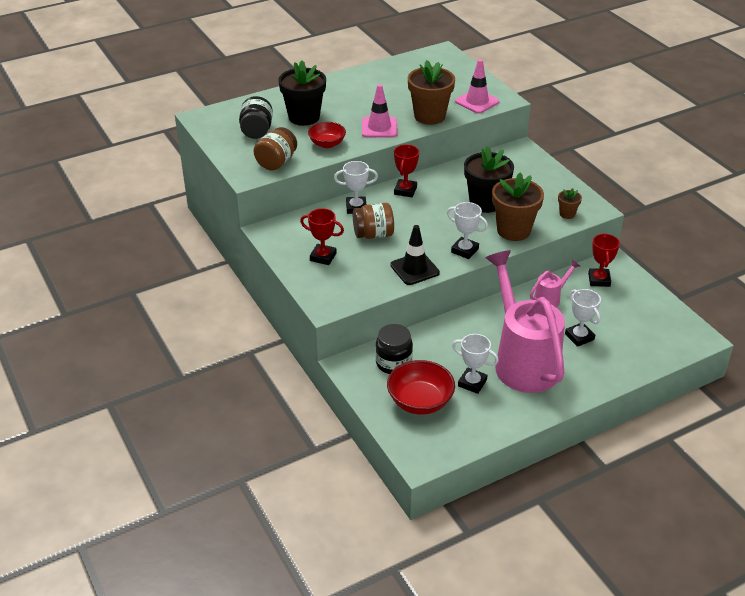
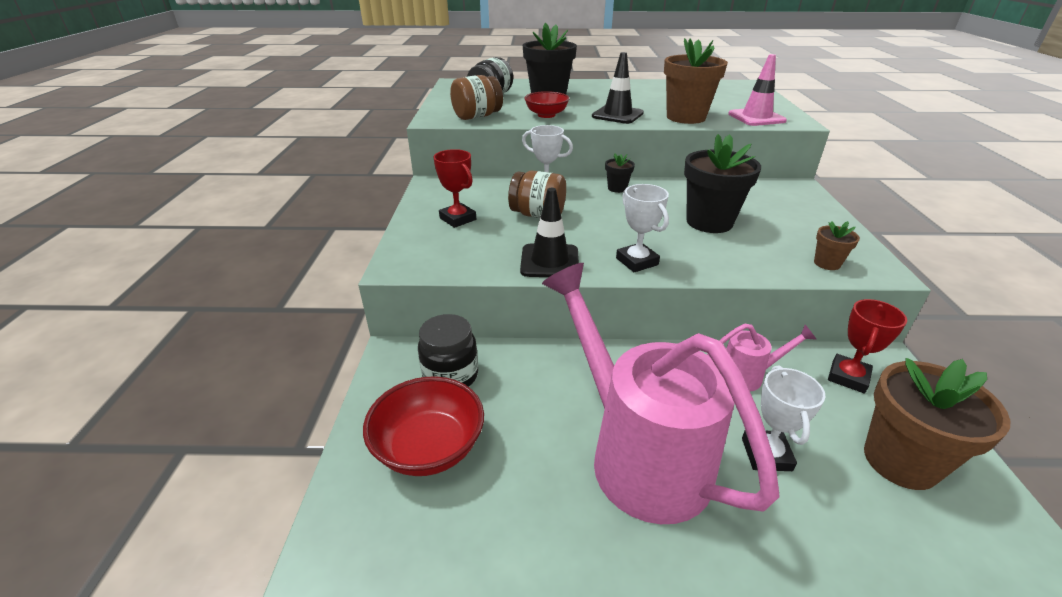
camera: 30 degrees right, 5 degrees down
pink traffic cone [362,84,397,138] -> black traffic cone [592,52,644,124]
red trophy [394,145,419,197] -> black flower pot [605,153,635,193]
white trophy [452,334,499,394] -> none
pink watering can [486,250,565,393] -> pink watering can turned 45 degrees counterclockwise [542,263,779,524]
brown flower pot [492,172,544,241] -> brown flower pot moved to [864,358,1010,490]

